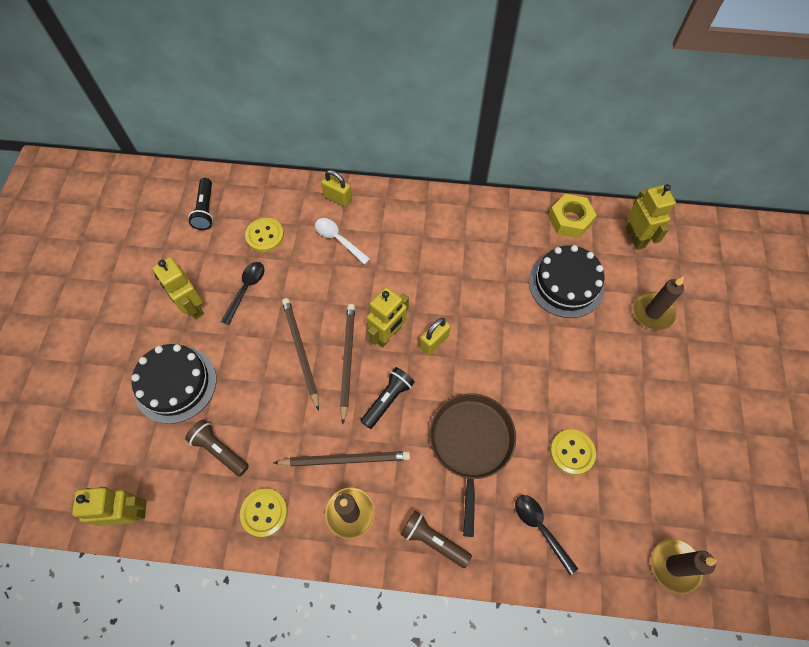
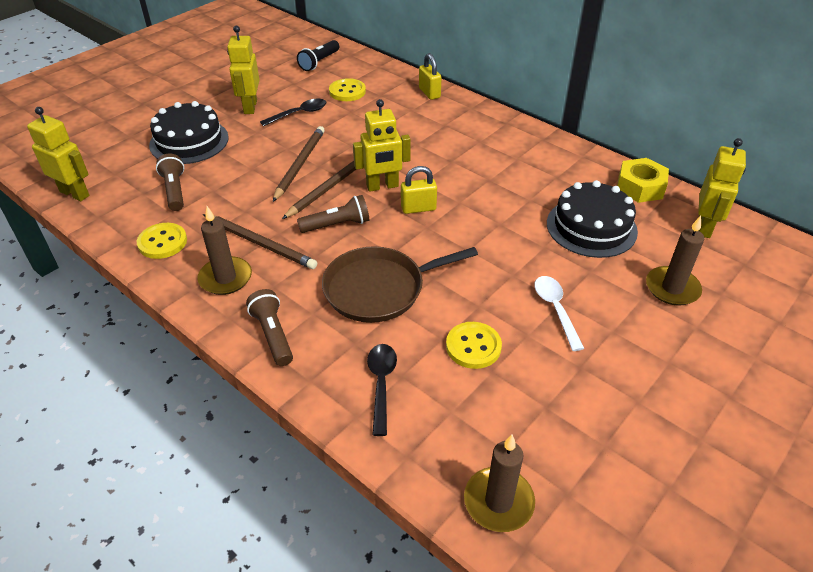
camera: 35 degrees right, 20 degrees down
white spoon [315,218,370,265] -> white spoon moved to [535,276,584,351]
black flashlight [361,367,415,429] -> brown flashlight [297,195,369,233]
brown pan [430,393,516,537] -> brown pan turned 150 degrees counterclockwise [322,246,478,323]

